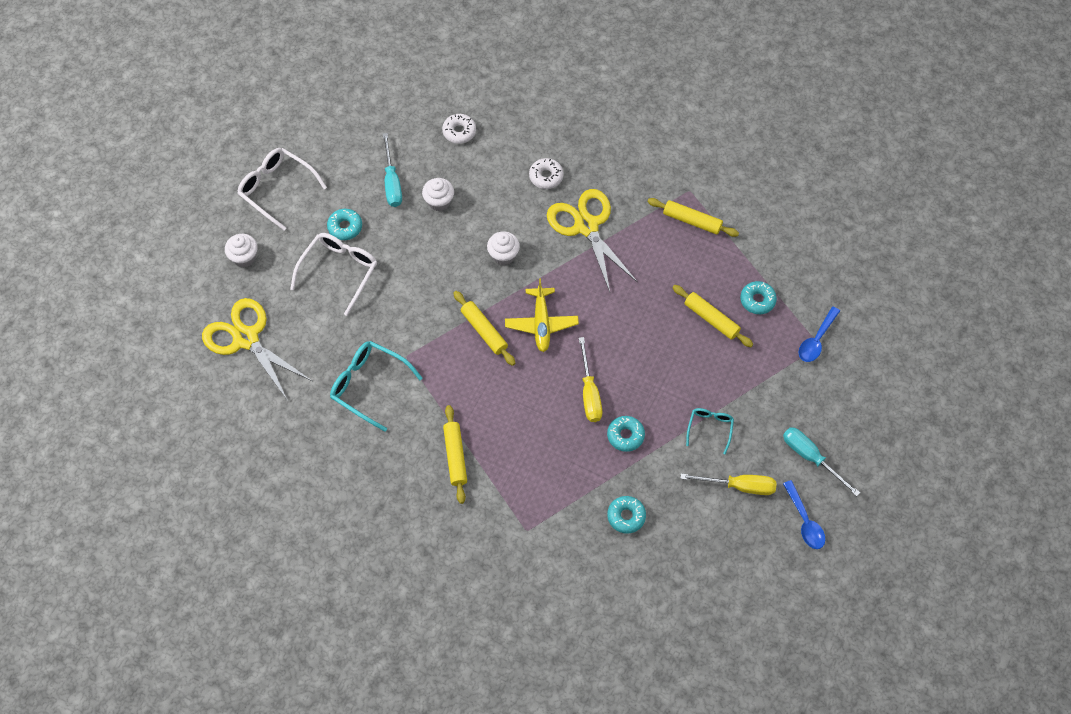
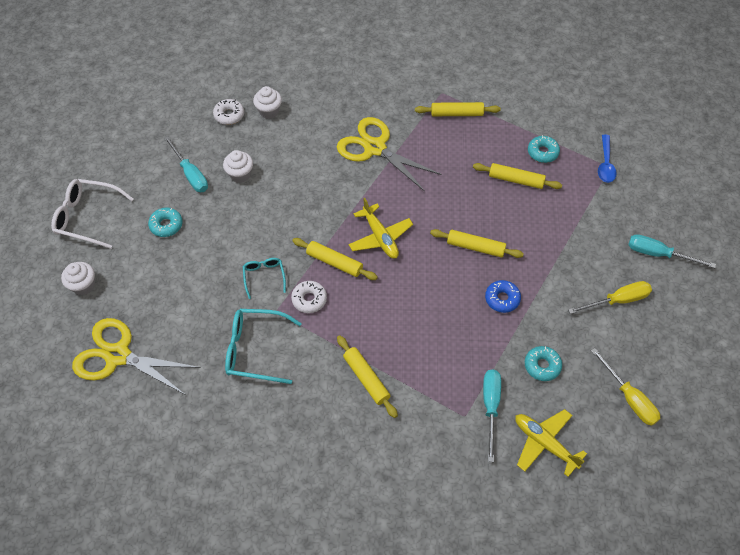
camera: 25 degrees left, 5 degrees down
white glasses [290,233,377,316] -> none
white cupcake [487,231,520,265] -> white cupcake moved to [253,86,282,119]
white donut [529,158,564,189] -> white donut moved to [291,281,327,313]
yellow screwdriver [579,337,602,422] -> yellow screwdriver moved to [591,348,660,426]
turquoise donut [607,416,645,452] -> blue donut [485,280,521,313]
turquoise glasses [686,408,734,454] -> turquoise glasses moved to [243,258,286,299]
blue spoon [783,480,825,549] -> none
none -> yellow rolling pin [430,229,524,258]
none -> turquoise screwdriver [483,369,501,462]
none -> yellow plane [515,409,587,477]

